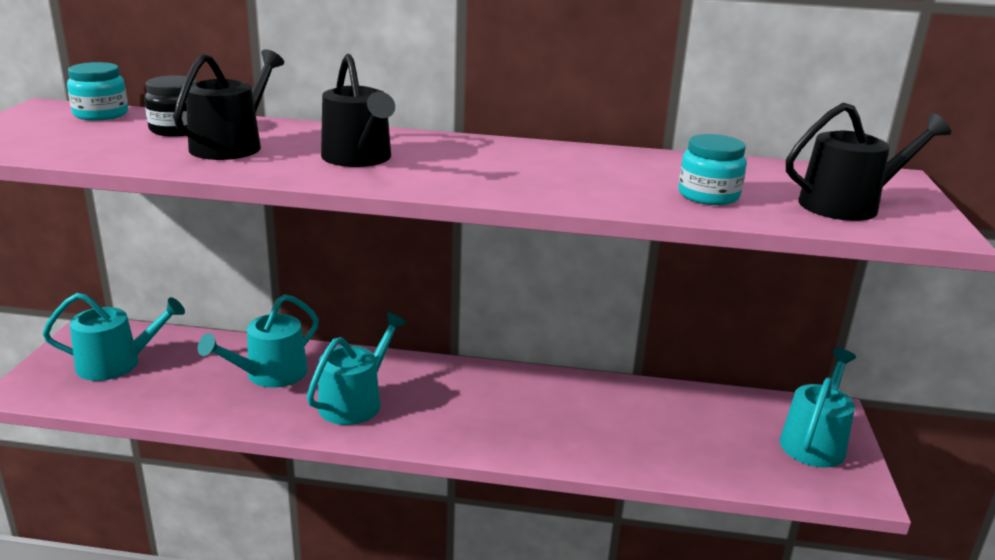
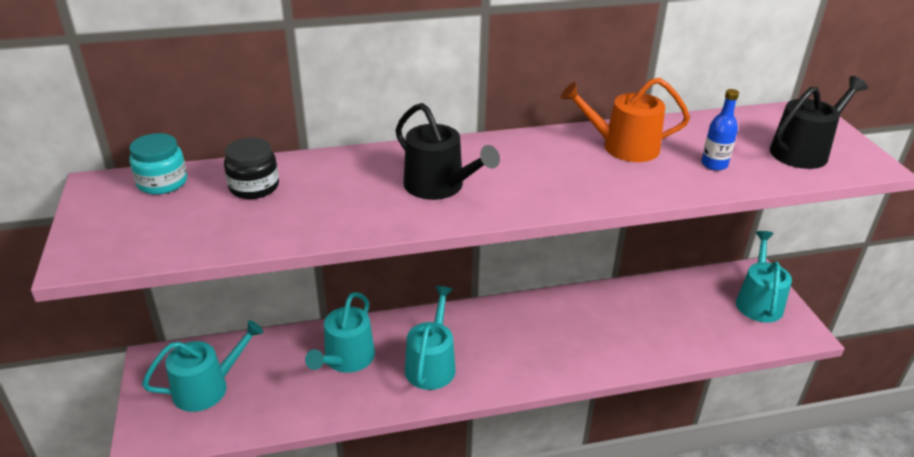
camera: 20 degrees left, 10 degrees up
black watering can [173,49,284,160] -> none
turquoise jar [679,134,747,205] -> blue bottle [701,89,739,171]
none -> orange watering can [561,78,690,162]

